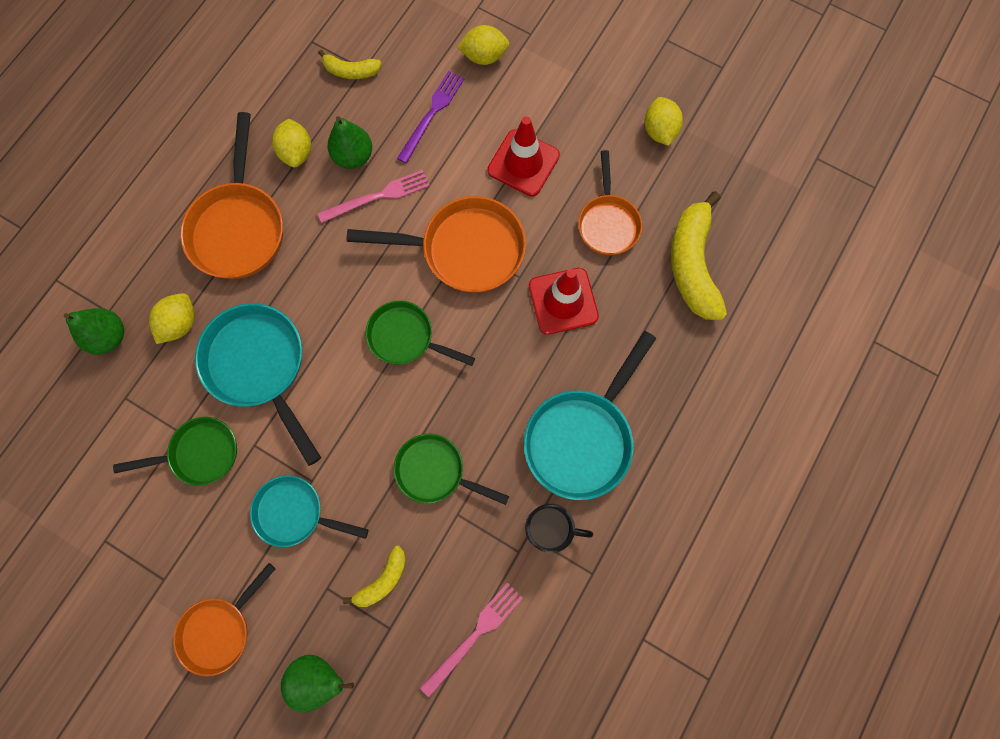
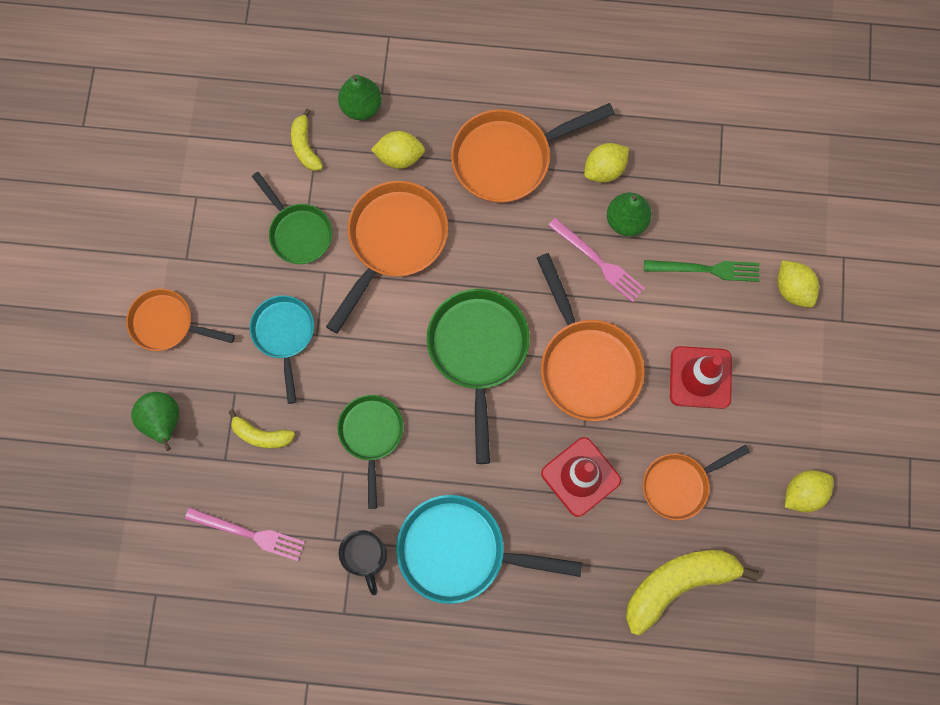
camera: 65 degrees right, 0 degrees up
turquoise pan [195,303,321,466] -> orange pan [326,181,448,333]
yellow banana [318,50,381,79] -> yellow banana moved to [291,109,323,171]
green pan [366,301,475,366] -> green pan [427,289,530,464], size x1.58
purple fork [397,71,464,164] -> green fork [644,260,759,282]

